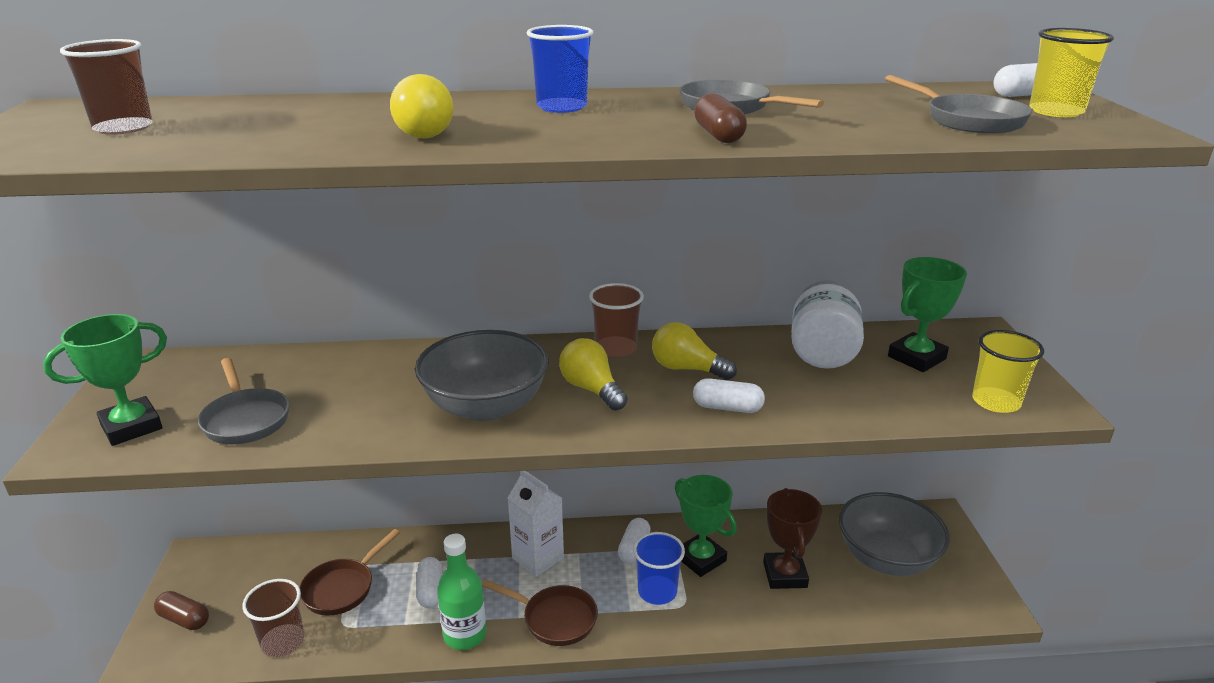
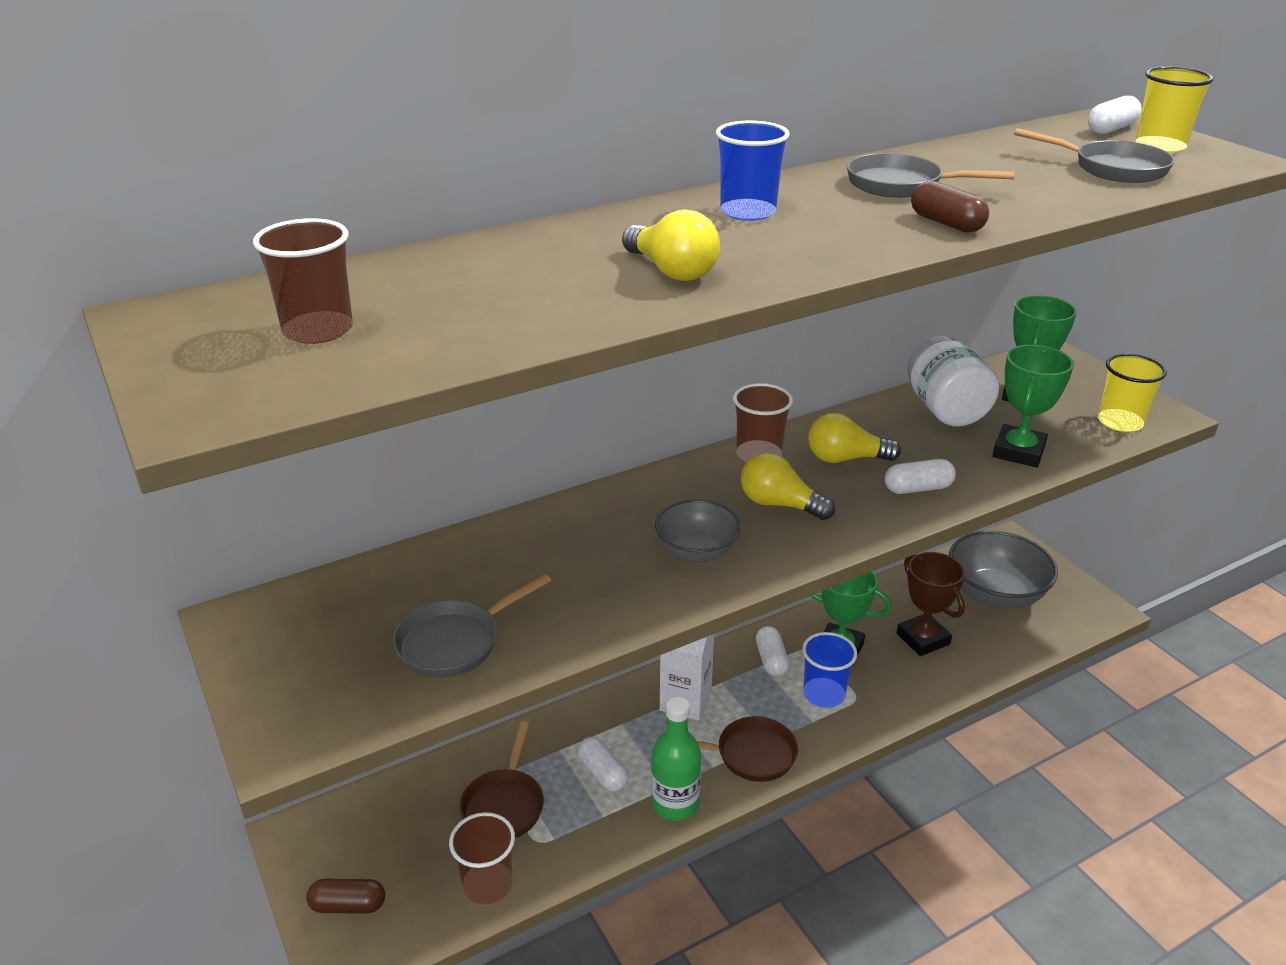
camera: 25 degrees left, 5 degrees up
green trophy [43,314,167,446] -> green trophy moved to [993,345,1074,467]
grey pan [198,358,290,445] -> grey pan turned 105 degrees clockwise [393,573,551,678]
grey bowl [415,330,549,421] -> grey bowl [655,500,741,563], size x0.59

